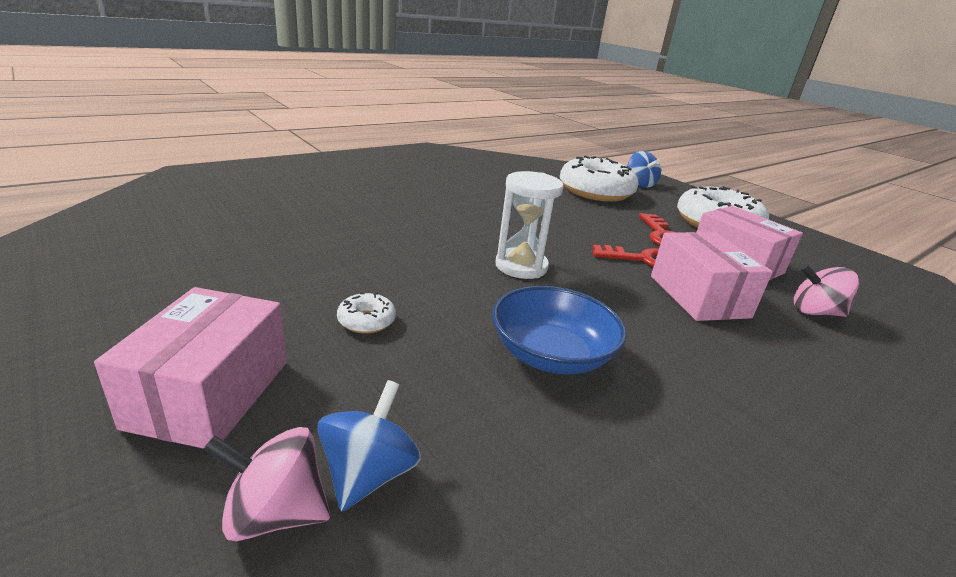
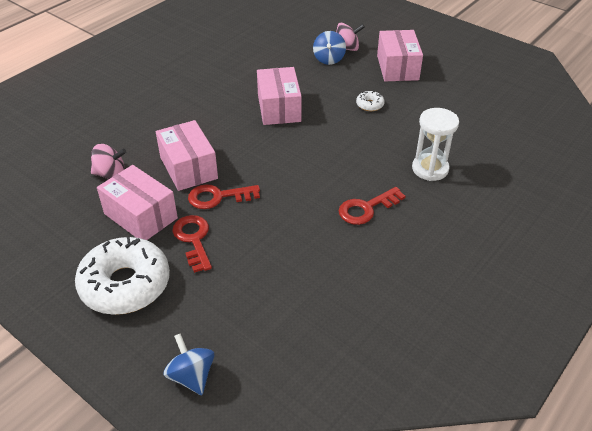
camera: 170 degrees right, 15 degrees up
blue bowl [492,286,626,375] -> pink box [257,67,302,125]
white hourglass [496,171,564,279] -> white hourglass moved to [412,108,459,181]
white donut [560,156,639,202] -> none
none -> red key [339,187,406,225]

